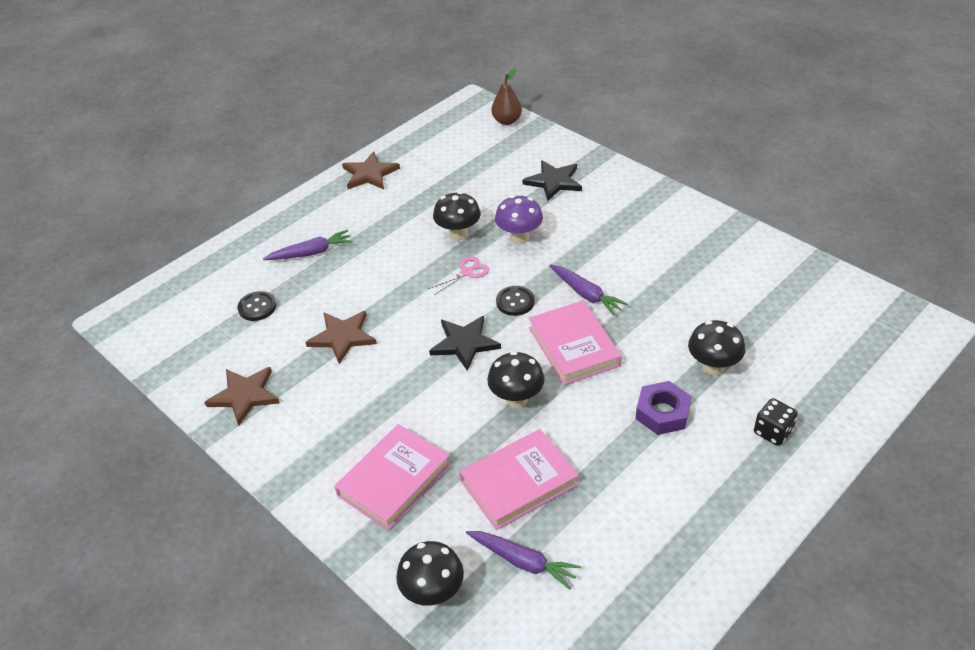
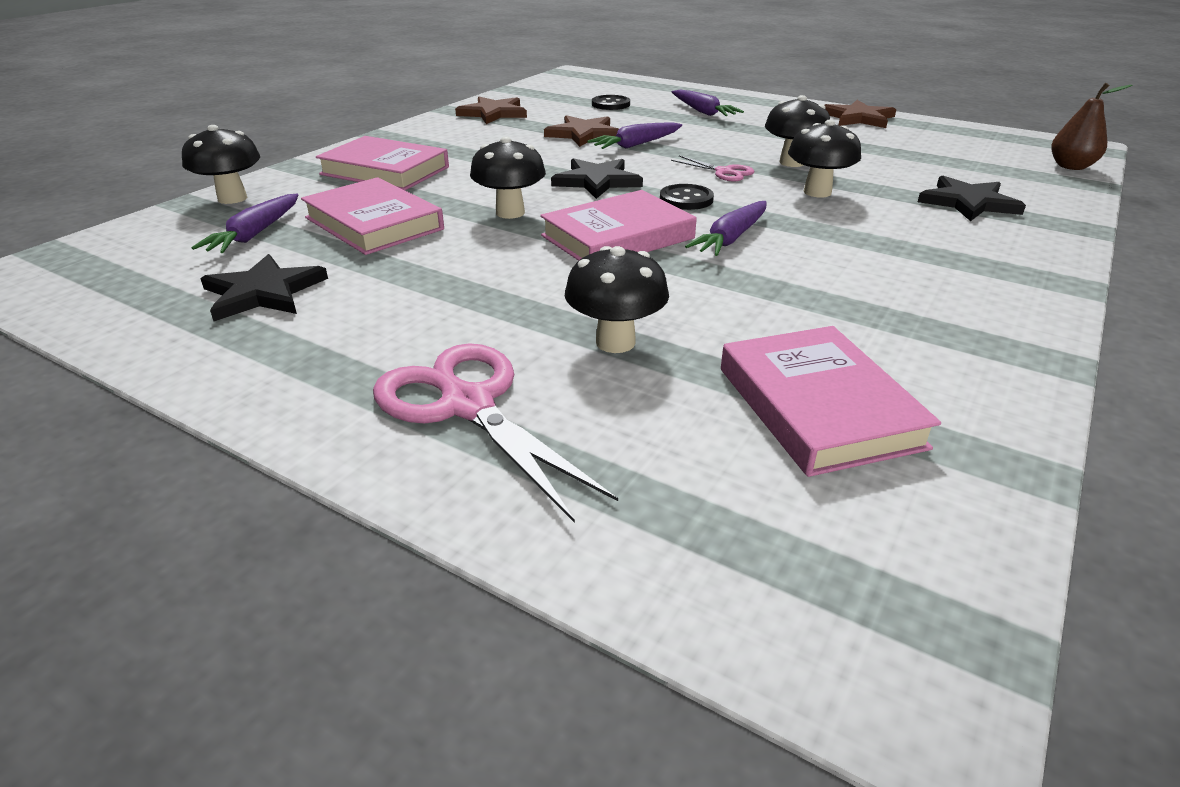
camera: 75 degrees right, 10 degrees down
purple mushroom [495,195,543,244] -> black mushroom [788,120,861,197]
purple nut [636,381,691,435] -> none
black dice [754,398,798,446] -> pink scissors [373,343,618,523]
none -> black star [200,254,328,321]
none -> purple carrot [587,122,682,149]
none -> pink book [721,326,941,477]

